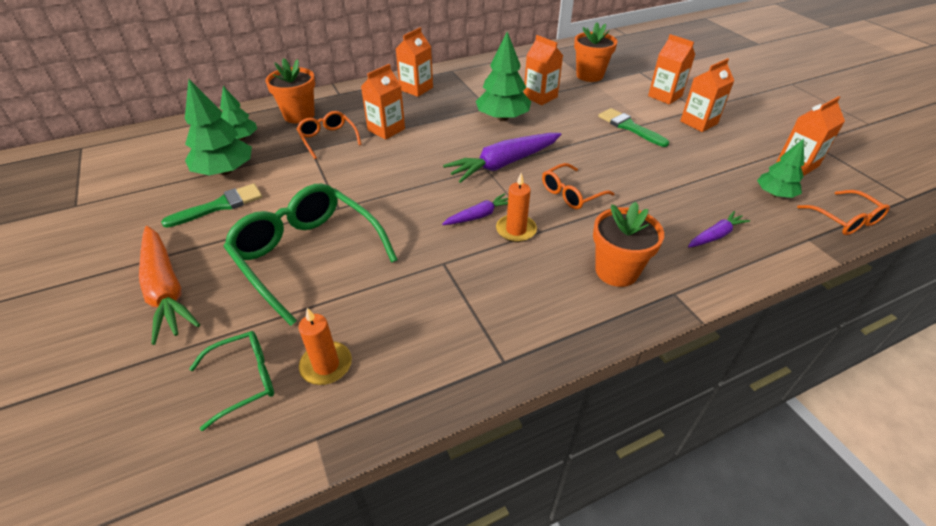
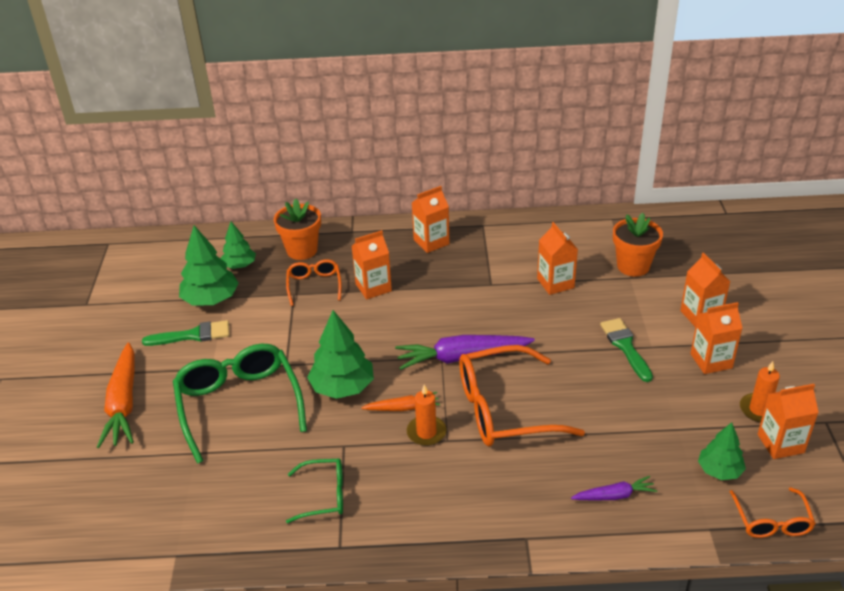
camera: 25 degrees right, 5 degrees down
green glasses [189,331,274,431] -> green glasses moved to [286,459,343,523]
orange candle [298,308,352,385] -> orange candle moved to [740,361,780,422]
purple carrot [442,193,508,225] -> orange carrot [361,392,440,411]
green tree [476,31,531,121] -> green tree moved to [307,310,374,399]
orange glasses [542,163,615,209] -> orange glasses [459,345,585,446], size x1.91
orange flower pot [593,202,664,287] -> none

